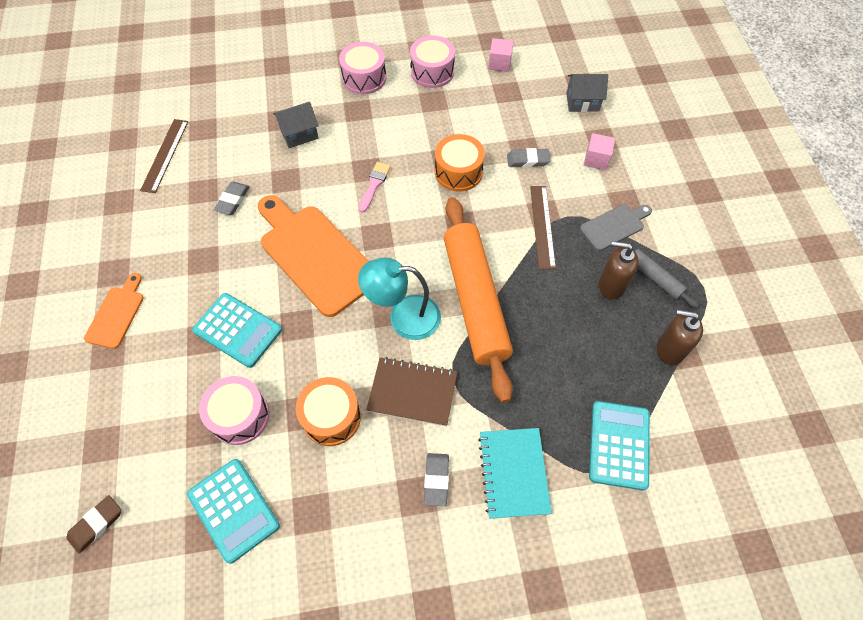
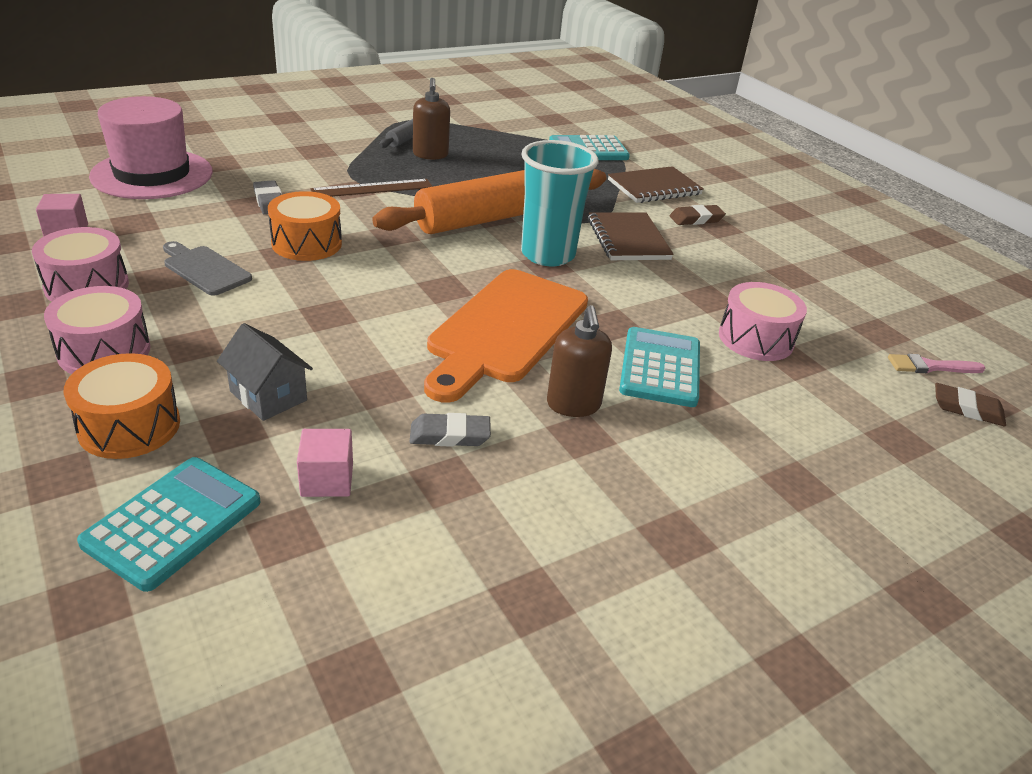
camera: 115 degrees left, 25 degrees down
orange cutting board [84,273,144,349] -> none
brown ruler [140,119,188,193] -> none
turquoise calculator [187,459,280,564] -> turquoise calculator moved to [77,457,261,592]
orange drum [296,377,361,446] -> orange drum moved to [64,353,180,459]
pink brush [358,162,391,213] -> pink brush moved to [888,354,986,374]
turquoise lamp [358,258,441,340] -> turquoise cup [521,140,598,266]
grey eraser [424,453,449,506] -> brown eraser [669,205,726,225]
turquoise notebook [478,428,552,519] -> brown notebook [608,166,704,203]
grey house [566,74,608,112] -> pink hat [89,96,213,199]
grey cutting board [580,204,652,251] -> grey cutting board moved to [163,241,252,296]
pink cube [584,133,615,170] -> pink cube moved to [297,429,353,497]
brown soap dispenser [657,310,703,365] -> brown soap dispenser moved to [547,305,612,417]

